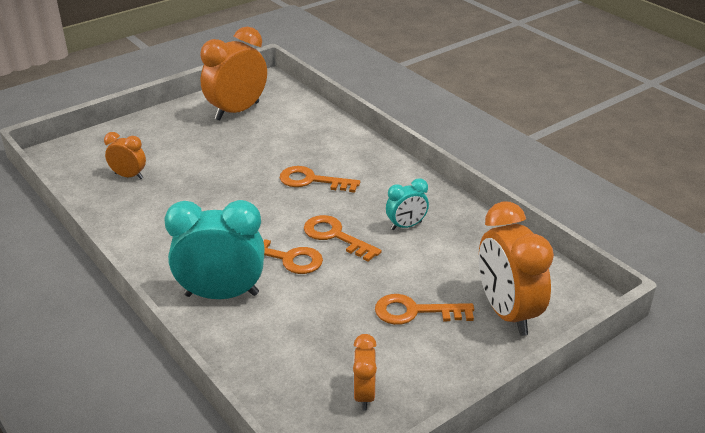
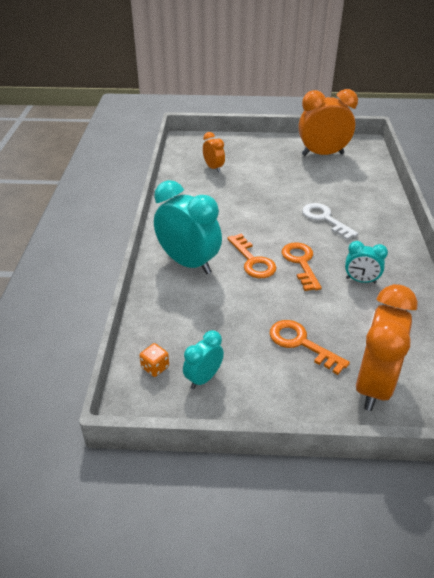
camera: 40 degrees right, 5 degrees up
orange key [280,166,360,193] -> white key [302,203,358,240]
orange clock [353,334,377,411] -> turquoise clock [183,330,224,389]
none -> orange dice [139,343,169,377]

